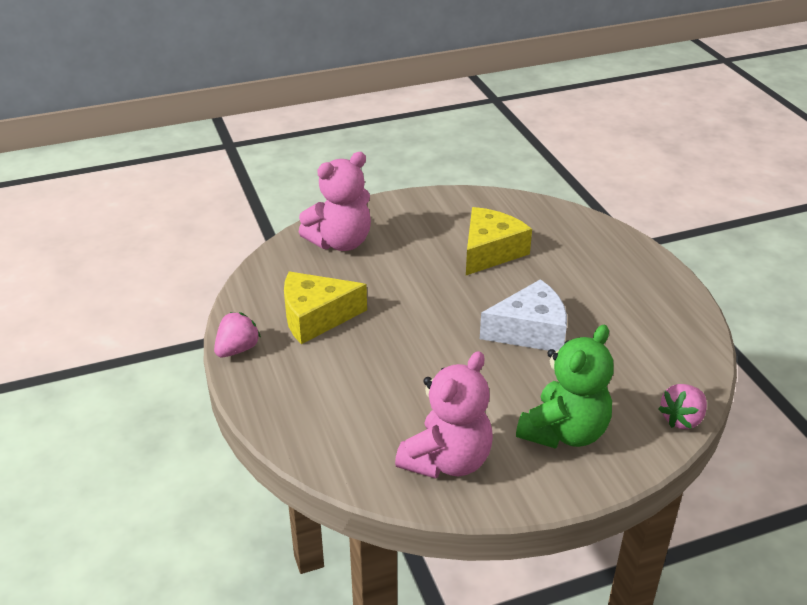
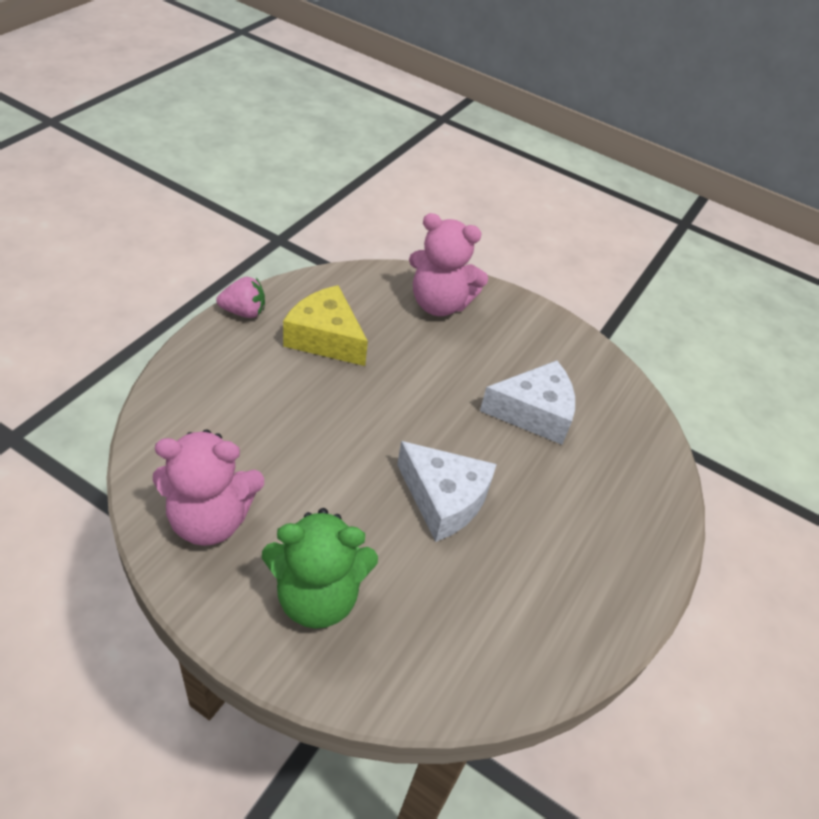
camera: 45 degrees right, 10 degrees up
yellow cheese [466,207,532,275] -> white cheese [480,360,575,445]
pink strawberry [658,384,707,429] -> none

